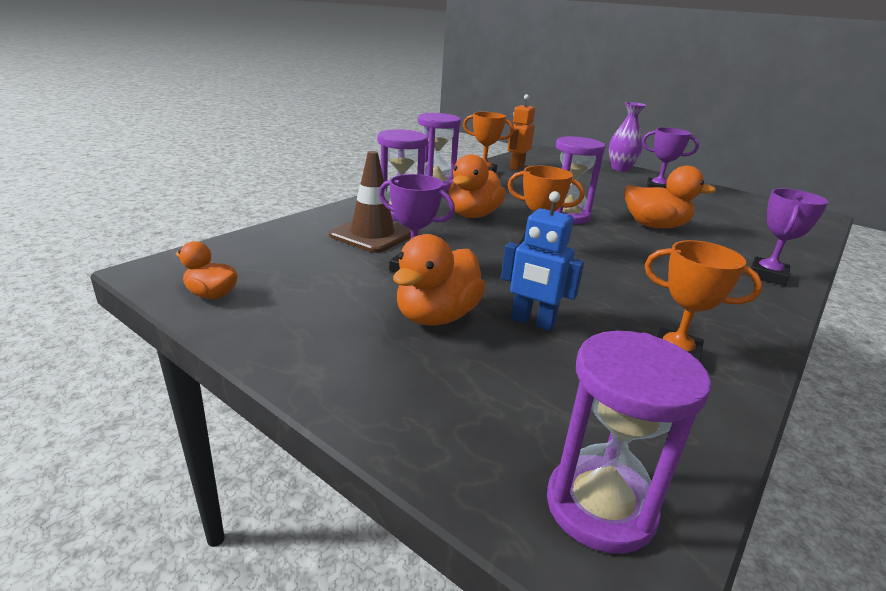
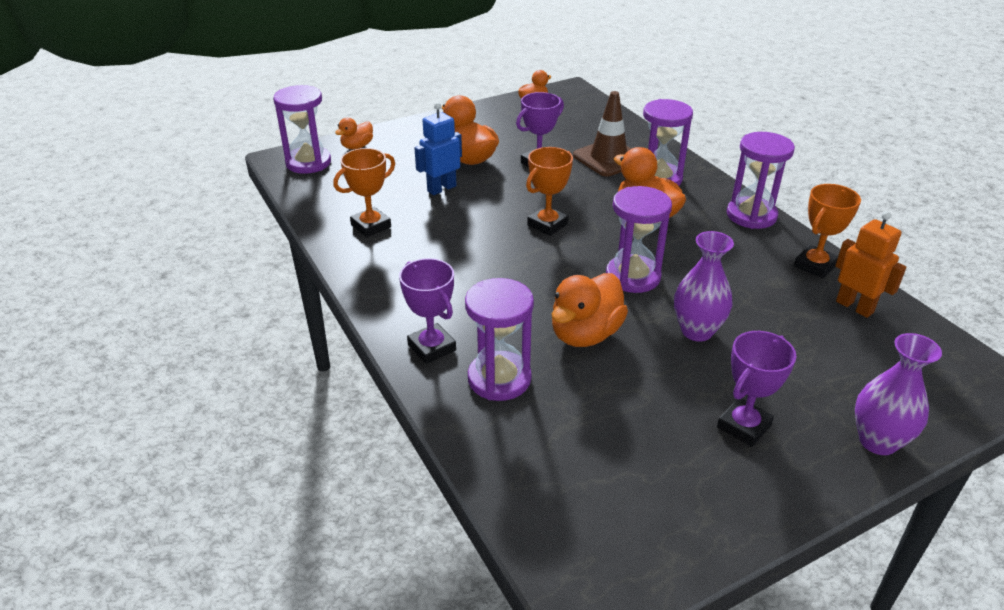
camera: 115 degrees right, 10 degrees up
none -> orange duck [335,118,373,149]
none -> purple hourglass [465,278,534,401]
none -> purple vase [674,231,734,341]

